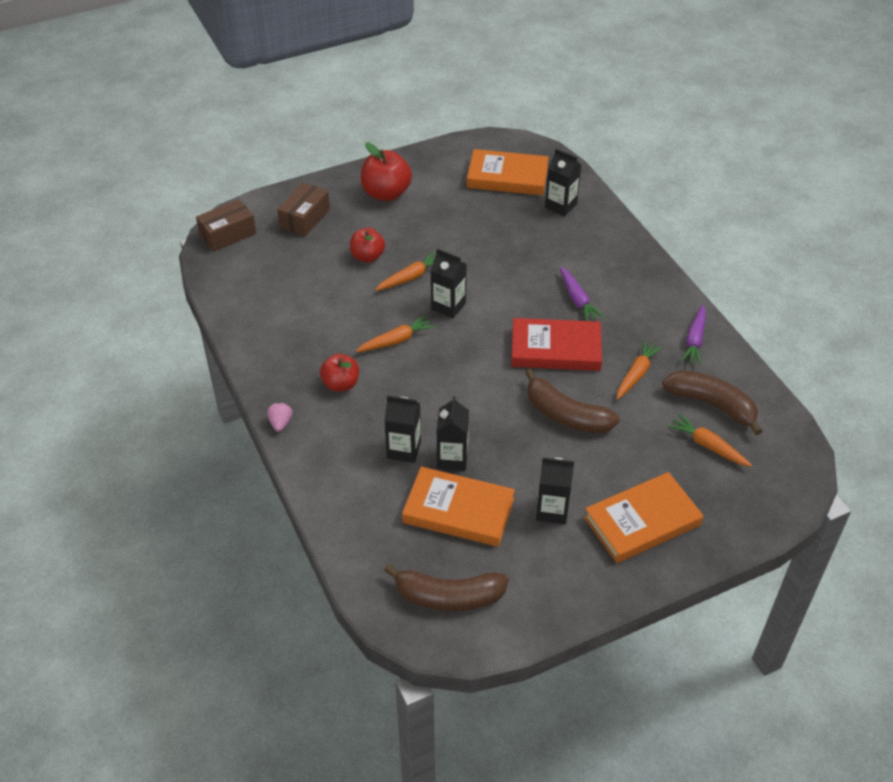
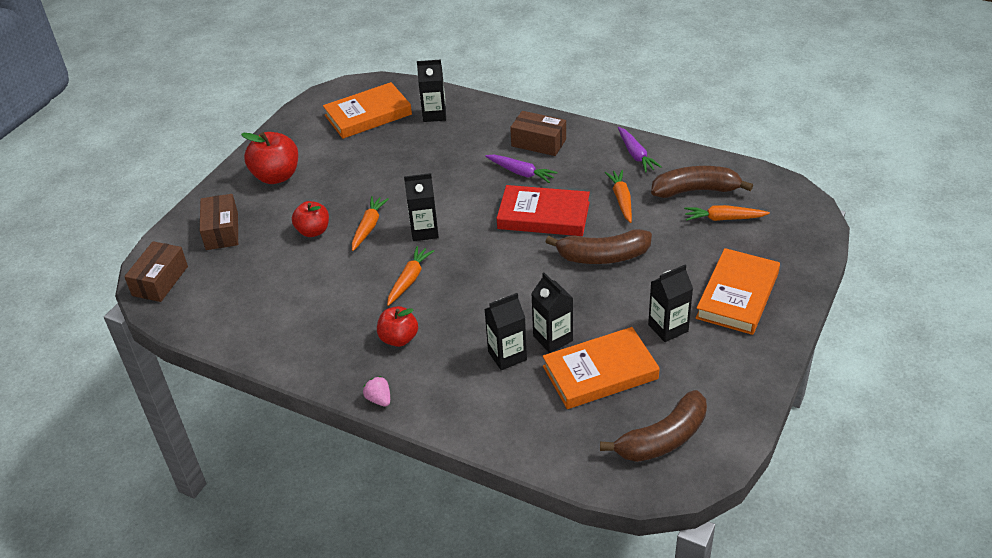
camera: 35 degrees left, 5 degrees down
red book [511,318,602,371] -> red book turned 45 degrees clockwise [497,185,590,236]
none -> brown box [510,111,566,156]

